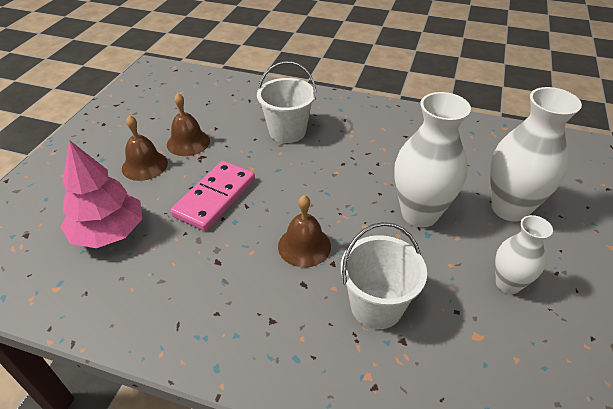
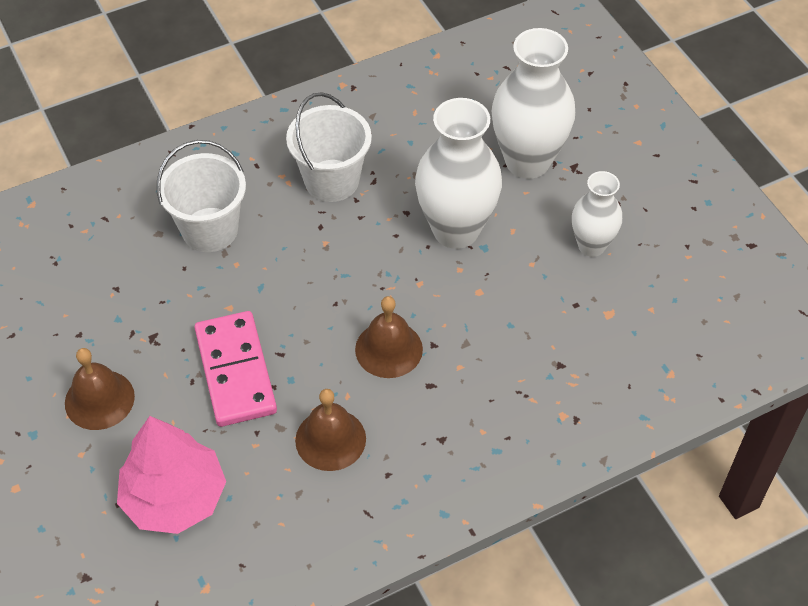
camera: 45 degrees left, 10 degrees up
brown bell [167,93,210,156] -> brown bell moved to [295,389,366,471]
white bucket [341,222,427,329] -> white bucket moved to [286,92,372,202]

